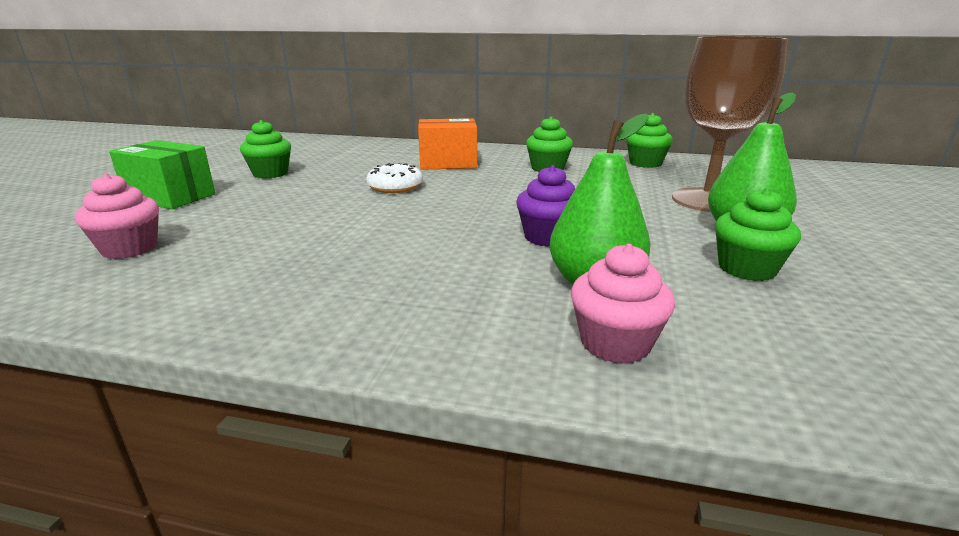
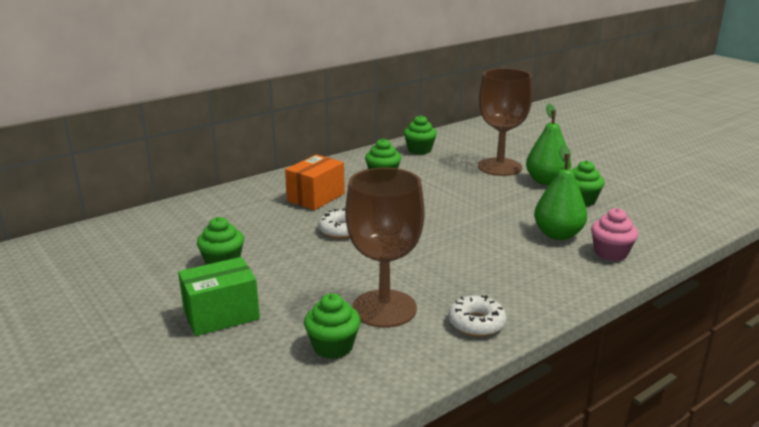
camera: 50 degrees left, 0 degrees up
pink cupcake [75,173,159,259] -> green cupcake [304,293,361,359]
purple cupcake [516,165,575,247] -> none
none -> brown goblet [345,168,425,328]
none -> white donut [448,295,507,337]

